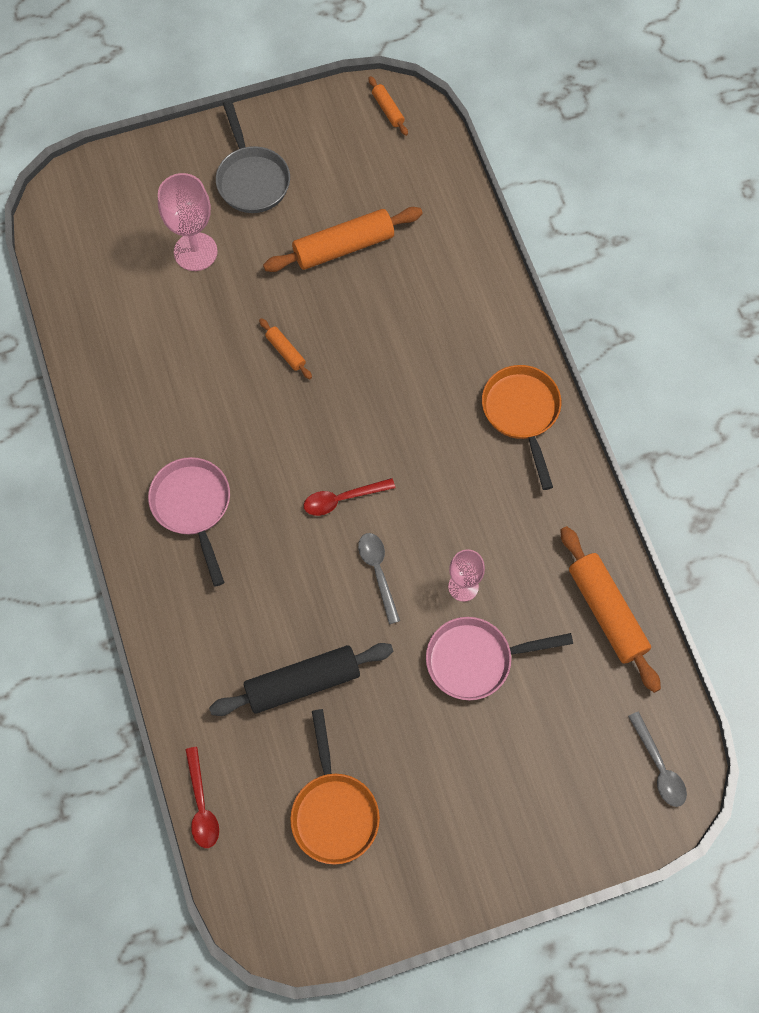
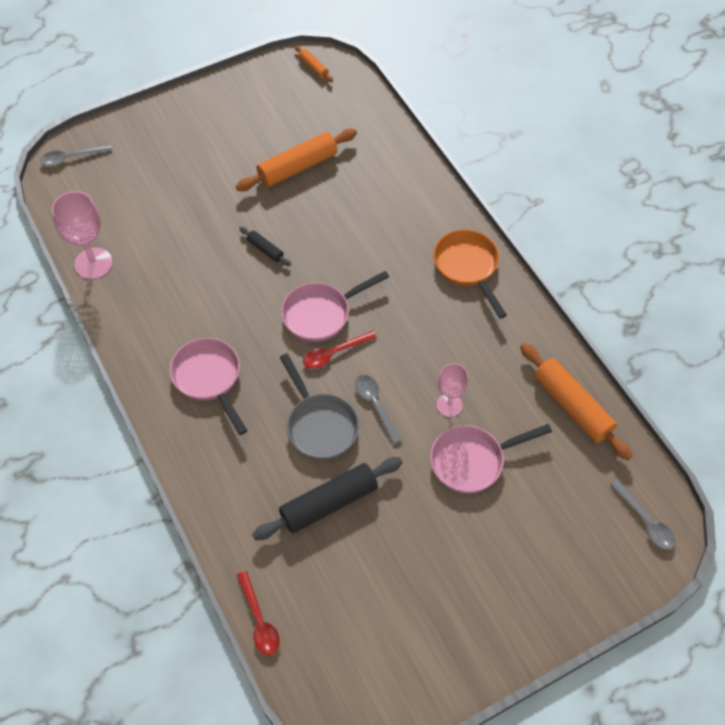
camera: 10 degrees left, 10 degrees down
pink goblet [158,173,218,271] -> pink goblet moved to [52,191,113,279]
grey pan [216,100,290,213] -> grey pan moved to [280,353,359,460]
orange rolling pin [259,318,312,379] -> black rolling pin [239,227,291,266]
orange pan [290,709,380,865] -> none
none -> grey spoon [40,144,112,166]
none -> pink pan [281,271,389,342]

